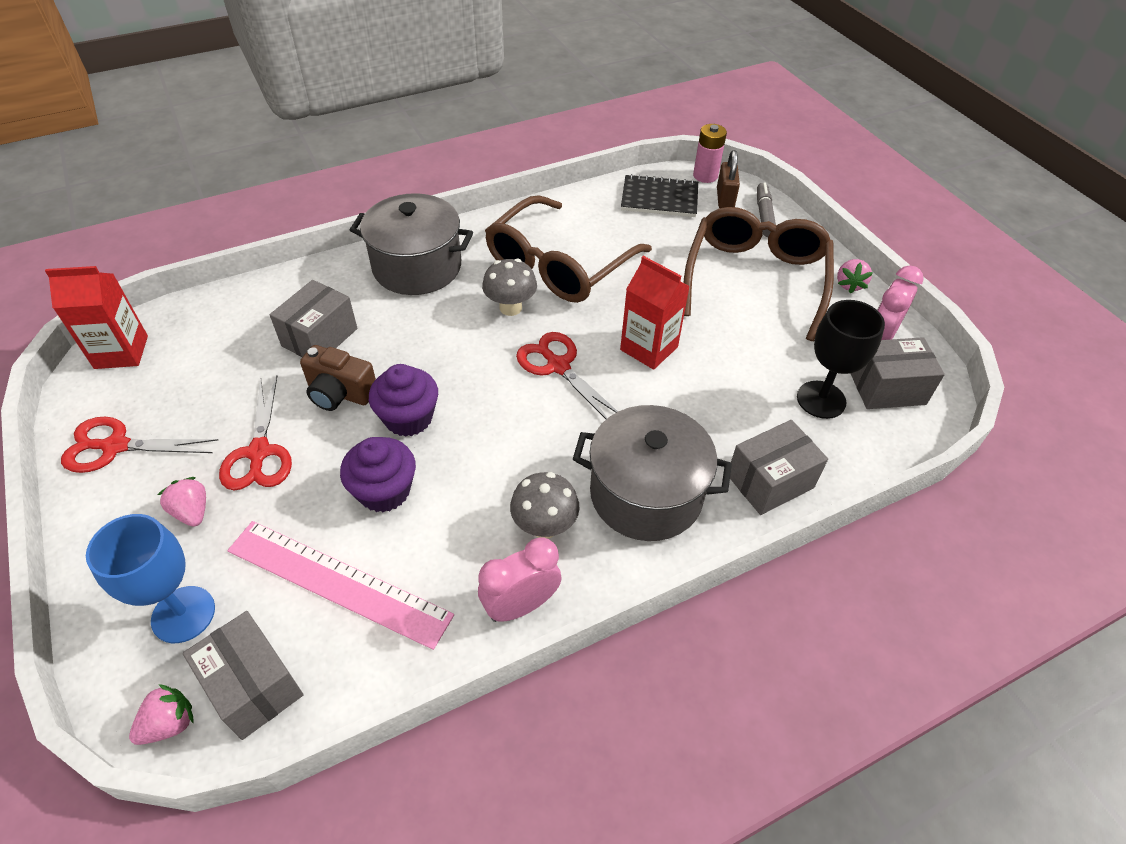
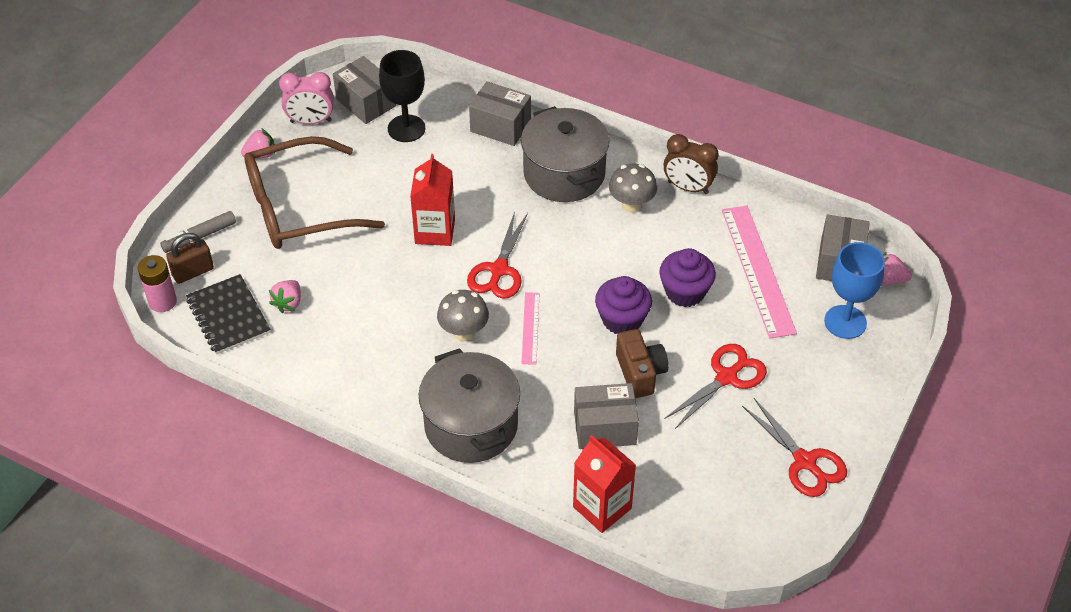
camera: 125 degrees left, 0 degrees up
red carton [45,266,148,369] -> red carton moved to [573,435,636,533]
pink strawberry [158,477,206,527] -> pink strawberry moved to [269,280,301,313]
pink clock [478,537,562,622] -> brown clock [664,134,719,194]
brown glasses [485,195,652,303] -> none
none -> pink ruler [522,292,540,365]

